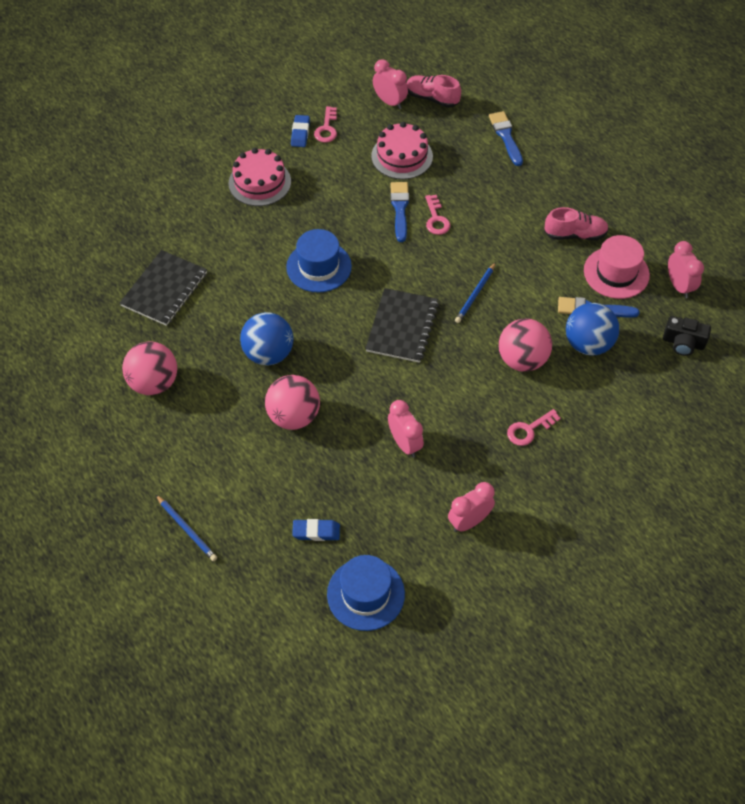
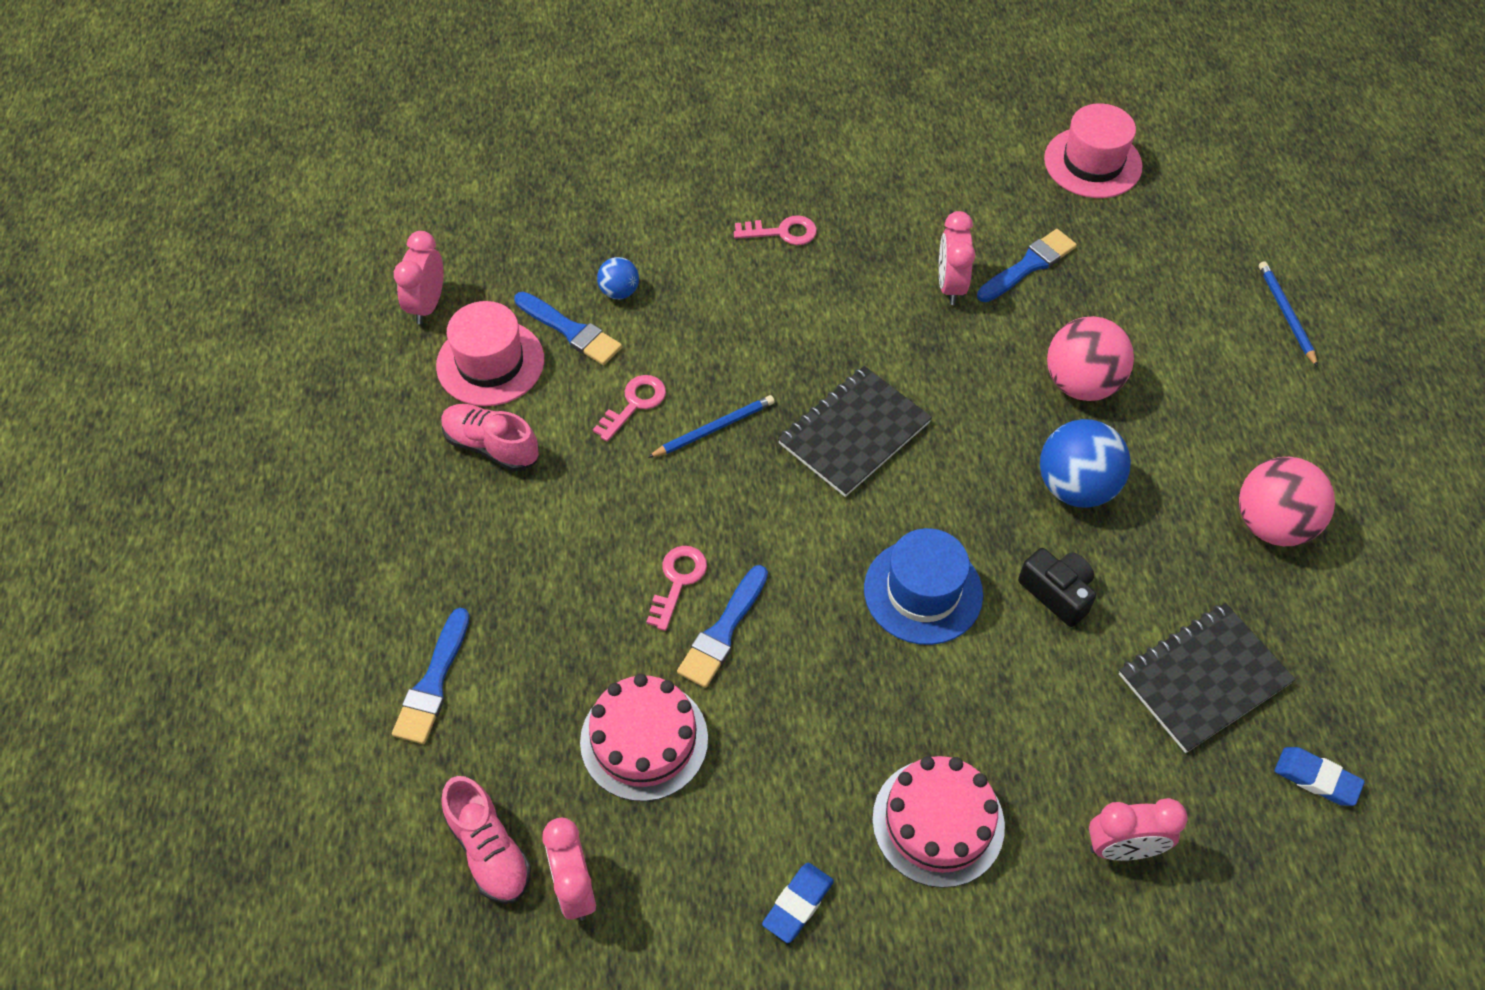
camera: 150 degrees left, 0 degrees up
blue eraser [292,519,340,541] -> blue eraser moved to [1275,747,1365,806]
pink key [314,106,337,143] -> pink key moved to [593,375,666,442]
blue hat [327,555,405,631] -> pink hat [1044,103,1142,198]
pink clock [448,482,495,532] -> pink clock moved to [1089,798,1188,861]
pink ball [499,318,552,372] -> none
blue ball [566,303,619,356] -> blue ball [597,257,639,299], size x0.52
black camera [663,316,711,356] -> black camera moved to [1018,548,1096,627]
none -> blue brush [977,229,1077,302]

